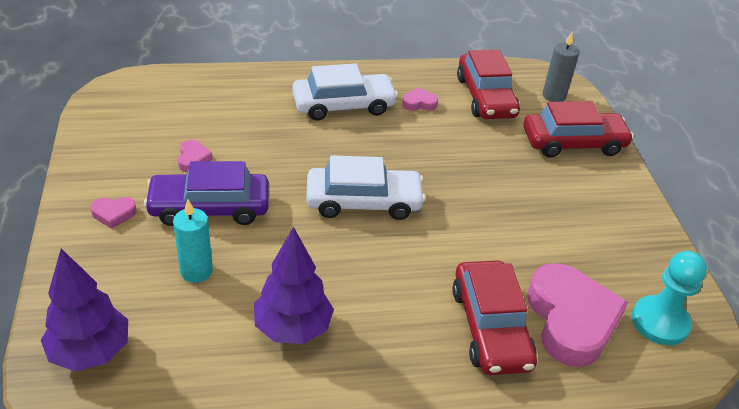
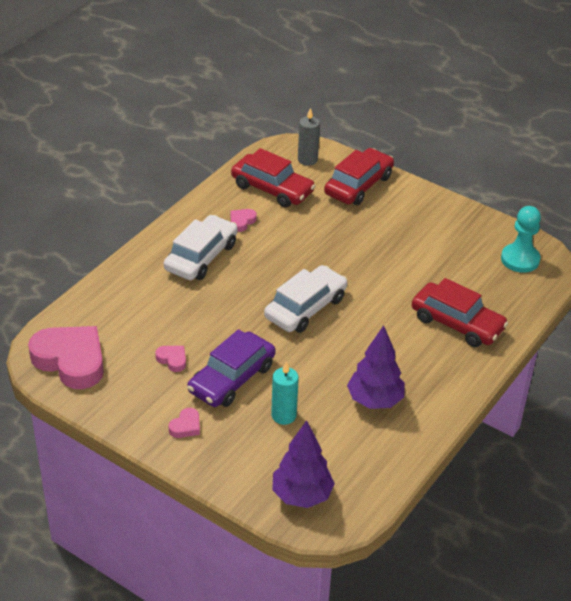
camera: 45 degrees left, 0 degrees up
pink heart [527,263,629,367] -> pink heart moved to [28,326,104,389]

